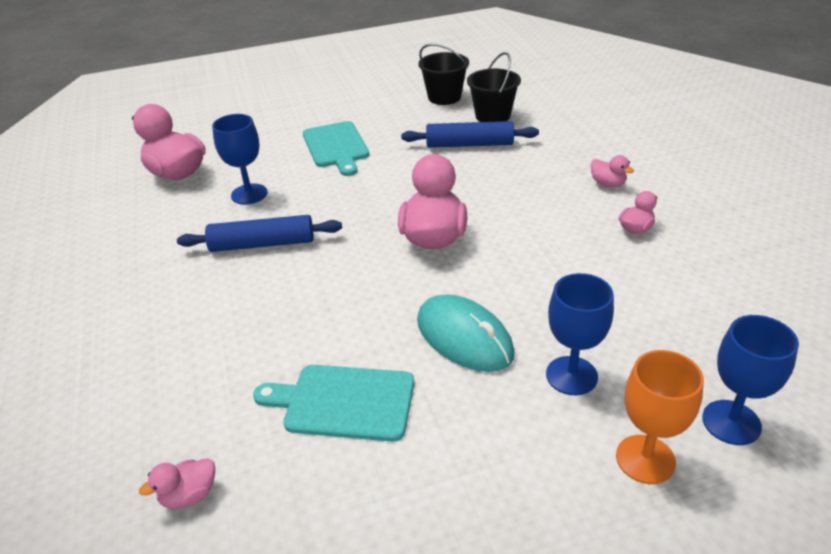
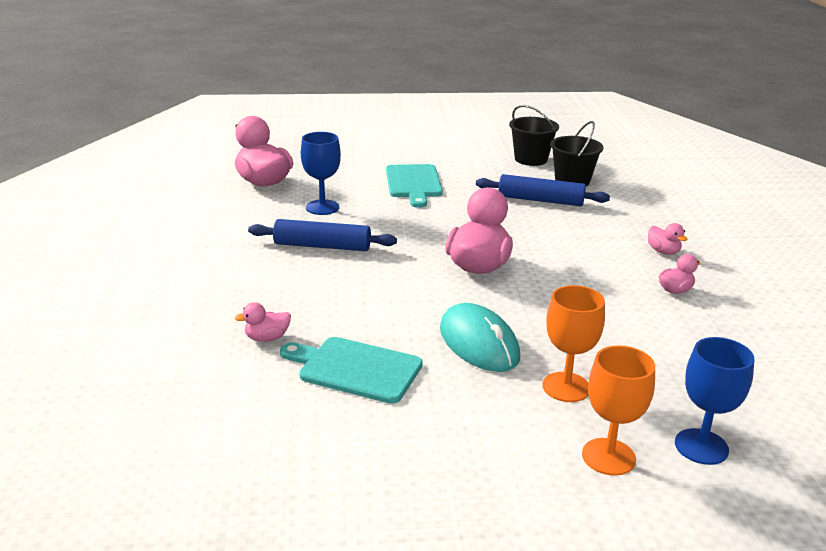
camera: 10 degrees right, 10 degrees down
pink duck [139,458,215,509] -> pink duck moved to [235,302,291,342]
blue goblet [546,273,614,395] -> orange goblet [542,285,605,402]

